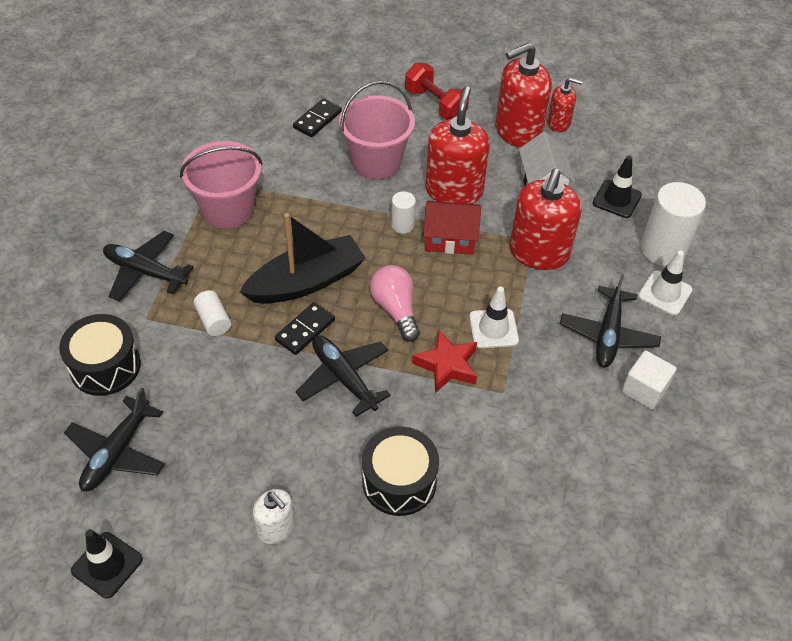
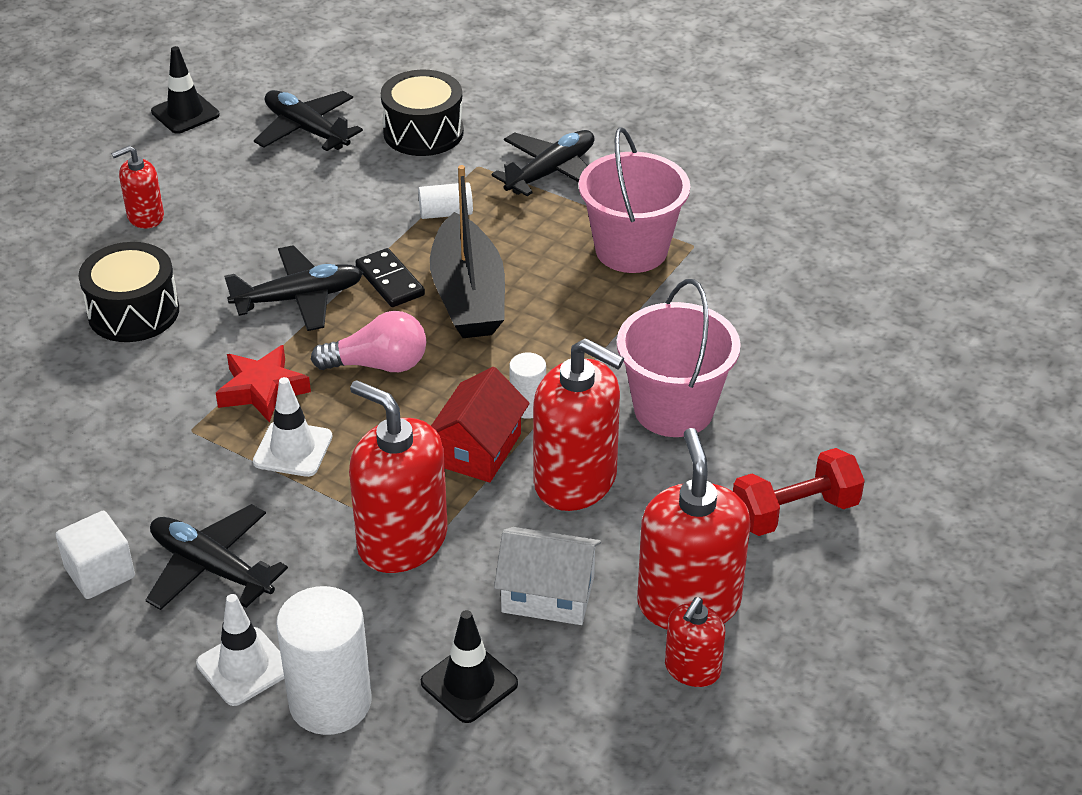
camera: 110 degrees right, 10 degrees down
white soap dispenser [253,489,295,544] -> red soap dispenser [111,146,164,229]
black domino [293,98,342,137] -> none

